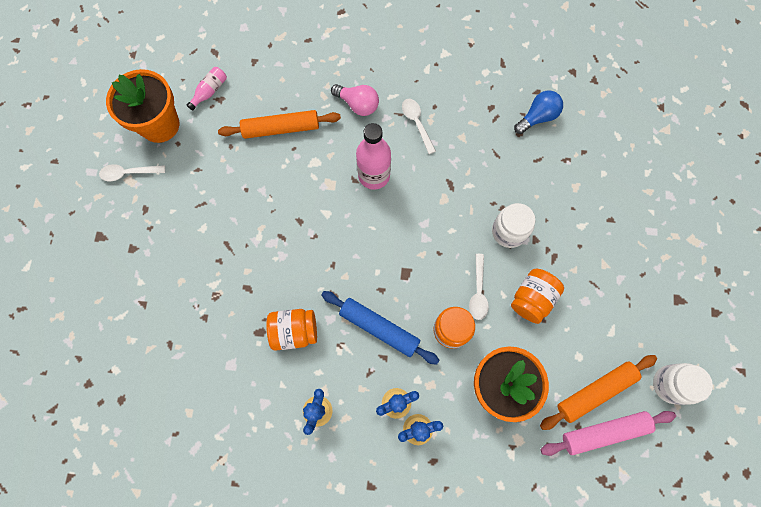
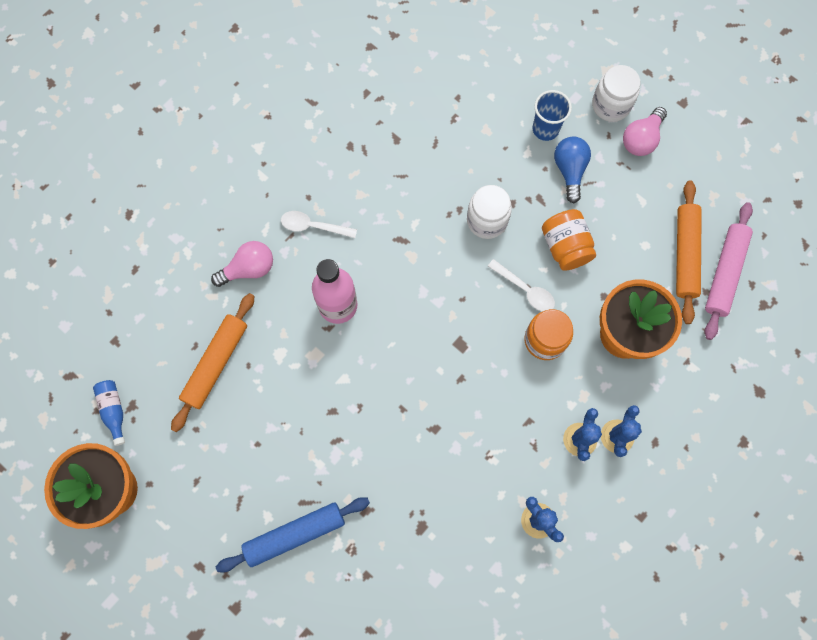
camera: 55 degrees left, 0 degrees up
white spoon [99,164,165,181] -> none
pink bottle [187,67,227,111] -> blue bottle [93,380,125,446]
orange jar [266,309,317,351] -> none
blue rolling pin [321,291,439,365] -> blue rolling pin moved to [216,497,370,572]
blue light bulb [514,90,563,134] -> blue light bulb moved to [554,137,591,203]
white jar [653,363,713,405] -> white jar moved to [592,65,640,122]
none -> blue cup [532,90,572,141]
none -> pink light bulb [623,107,667,156]

